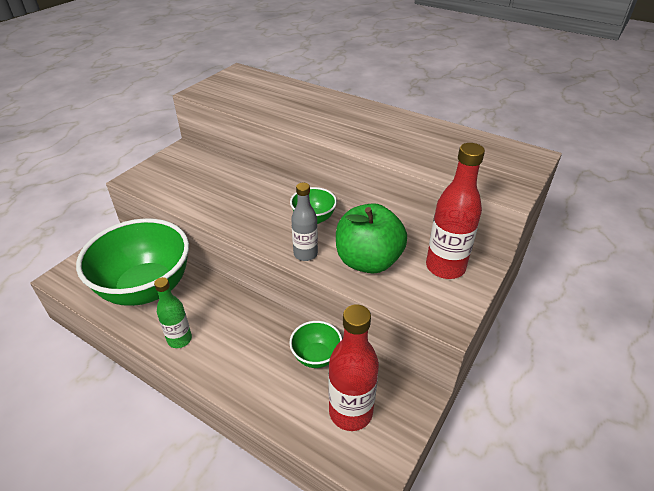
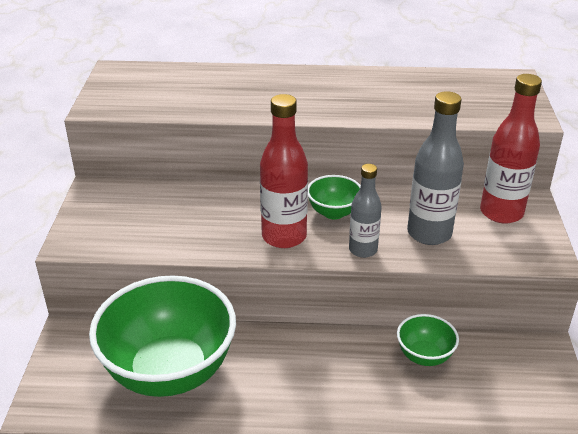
camera: 30 degrees left, 5 degrees down
green bottle [154,277,192,348] -> none
red bottle [329,305,379,431] -> red bottle moved to [260,94,308,248]
green apple [336,203,407,273] -> grey bottle [407,91,464,245]

